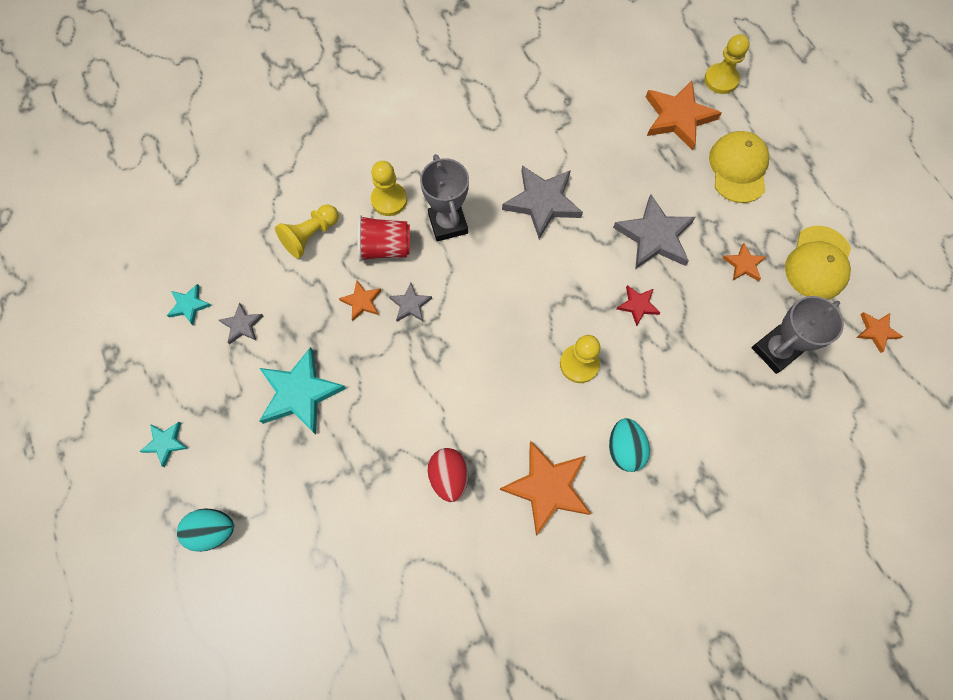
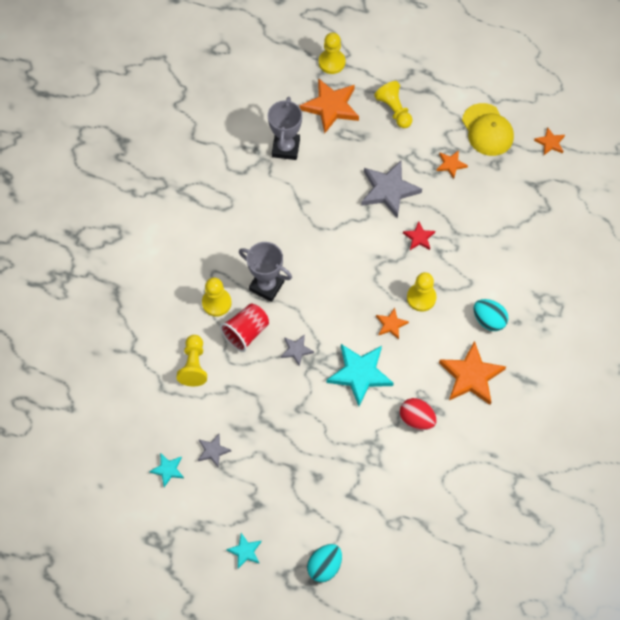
camera: 45 degrees left, 5 degrees down
turquoise star [259,347,346,435] -> turquoise star moved to [326,344,394,406]
orange star [339,280,381,321] -> orange star moved to [376,308,409,339]
grey star [502,165,583,239] -> none
yellow cap [709,131,769,203] -> yellow pawn [374,81,412,128]
grey trophy [752,296,844,374] -> grey trophy moved to [268,97,302,160]

